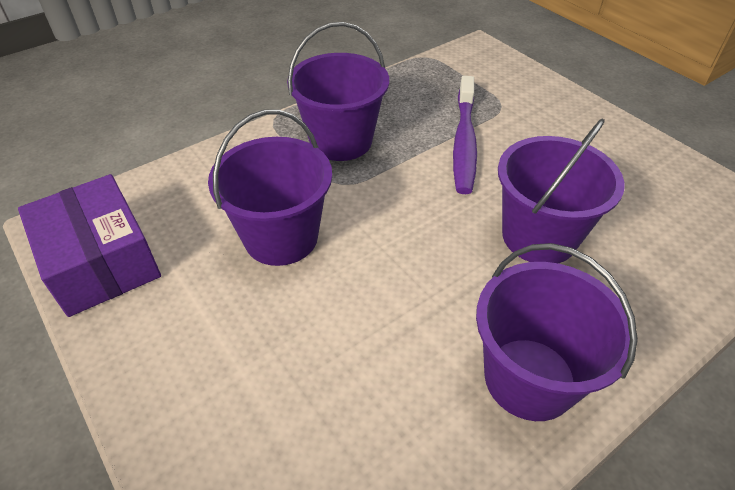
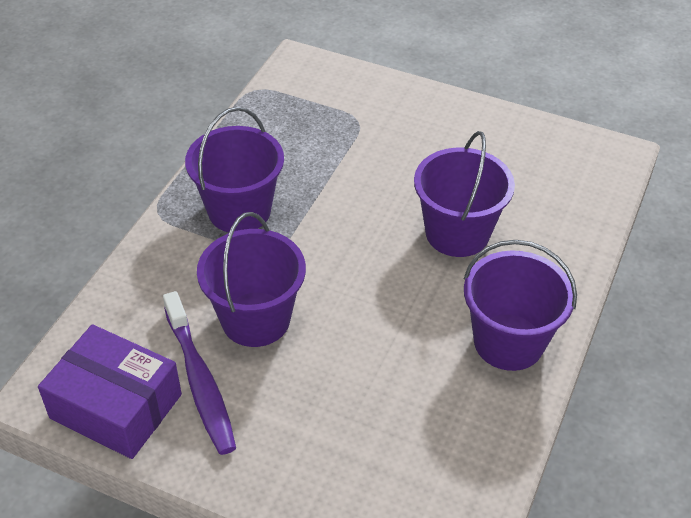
camera: 30 degrees left, 0 degrees up
purple toothbrush [453,76,477,194] -> purple toothbrush moved to [163,291,236,455]

